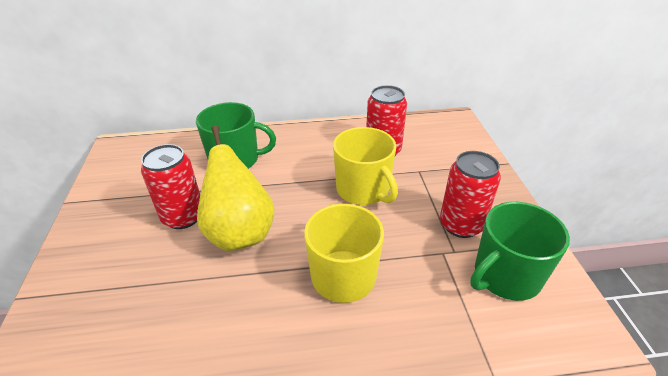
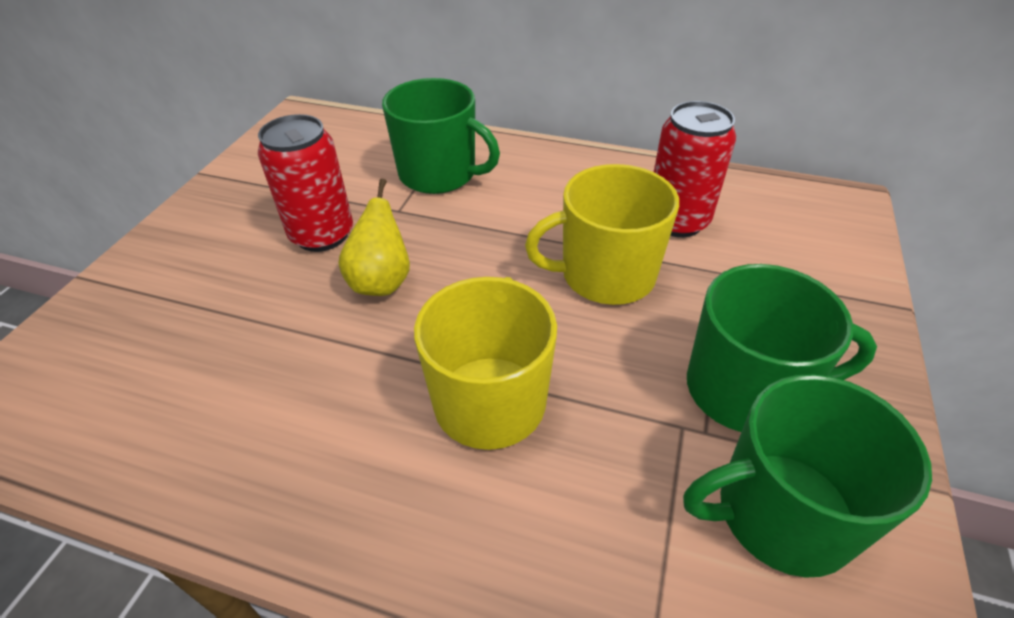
camera: 25 degrees right, 5 degrees up
yellow pear [197,125,274,251] -> yellow pear [338,179,410,296], size x0.59
yellow mug [333,127,398,205] -> yellow mug turned 90 degrees clockwise [525,164,679,305]
red can [440,151,501,238] -> green mug [687,264,877,432]

